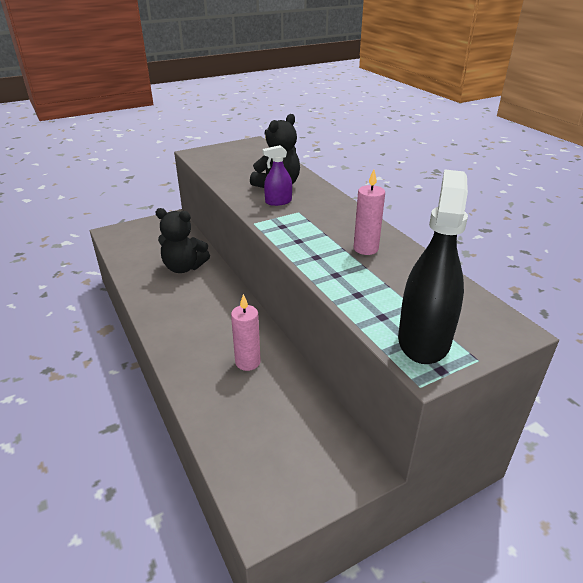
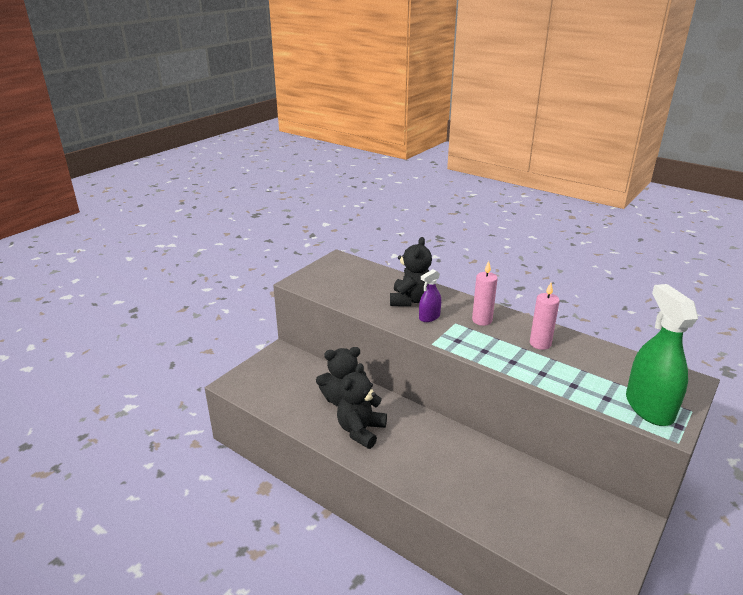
camera: 25 degrees left, 5 degrees down
pink candle [231,294,261,371] -> pink candle moved to [472,261,498,326]
black spray bottle [398,169,468,364] -> green spray bottle [626,284,698,426]
none -> black teddy bear [337,363,387,449]

